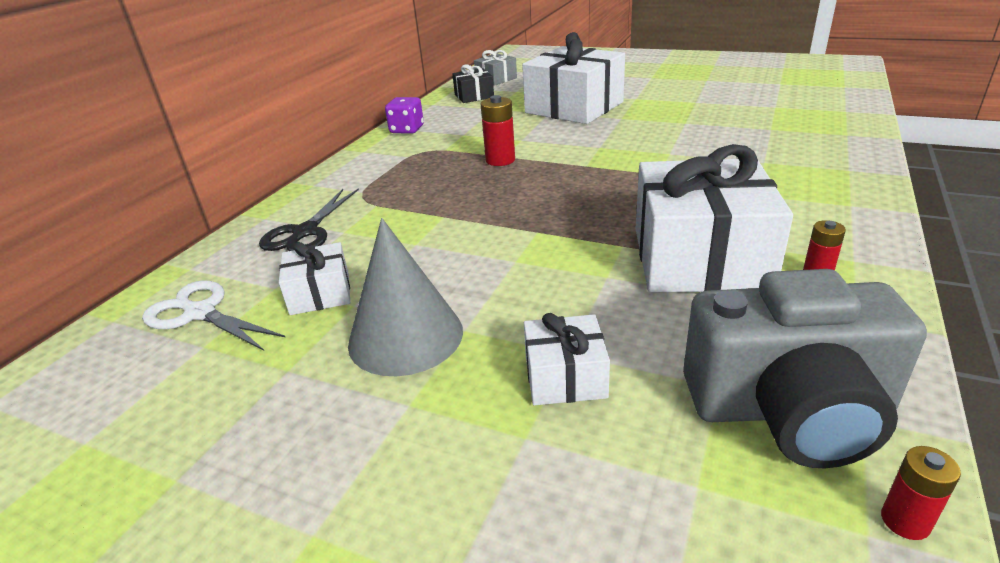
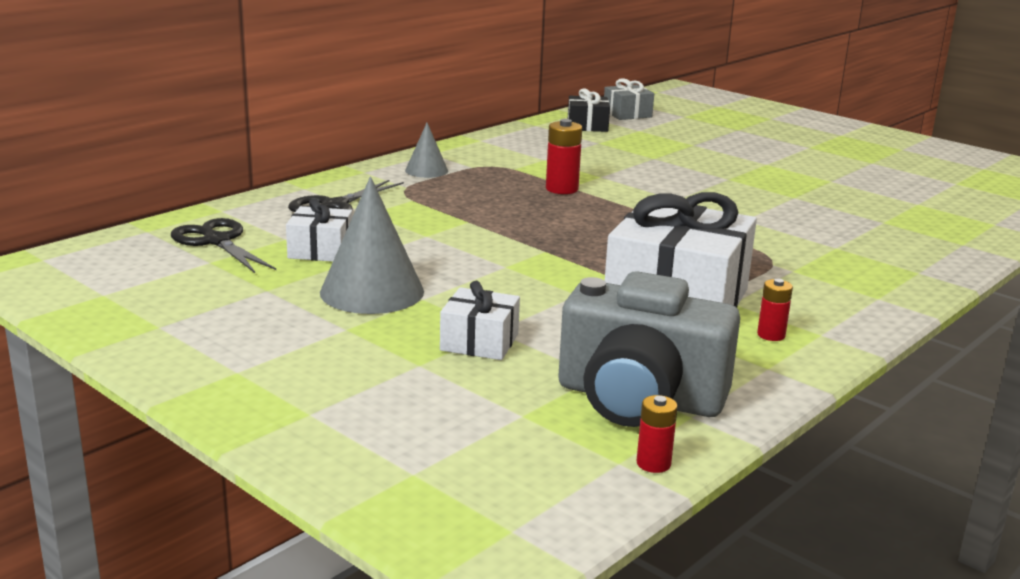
camera: 15 degrees right, 10 degrees down
white scissors [142,281,285,351] -> black scissors [171,218,276,273]
purple dice [385,97,424,134] -> none
white gift [522,32,625,124] -> none
none -> grey cone [405,123,448,178]

